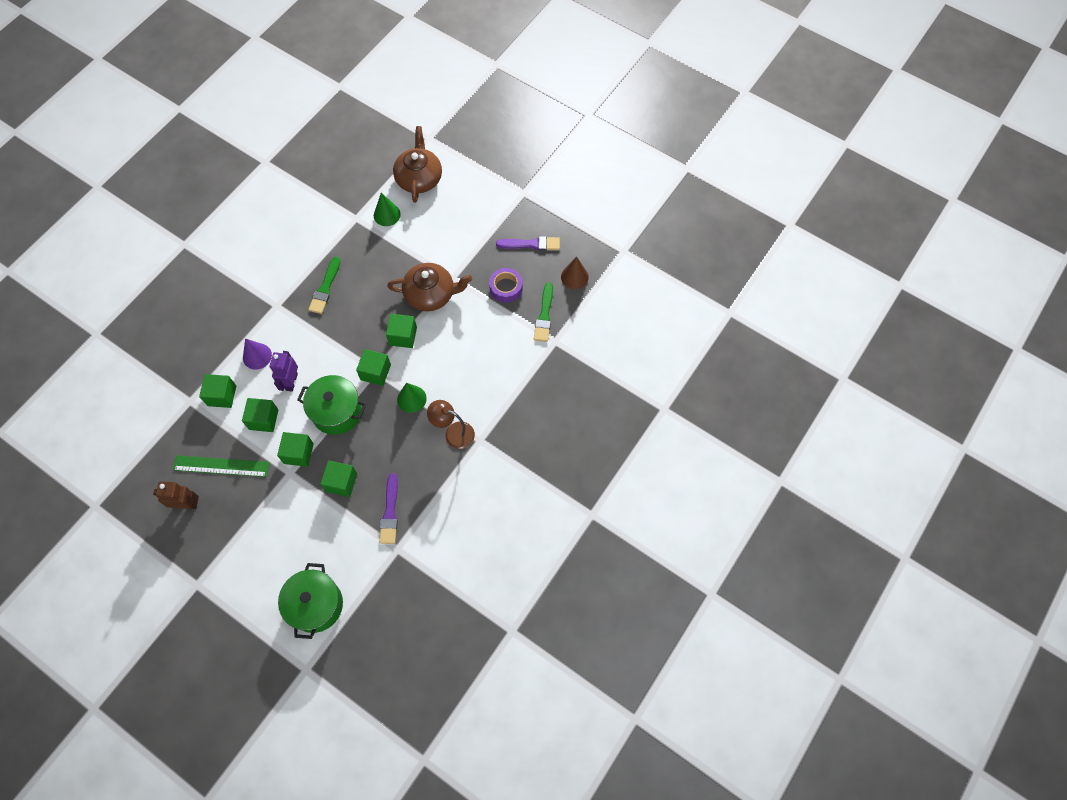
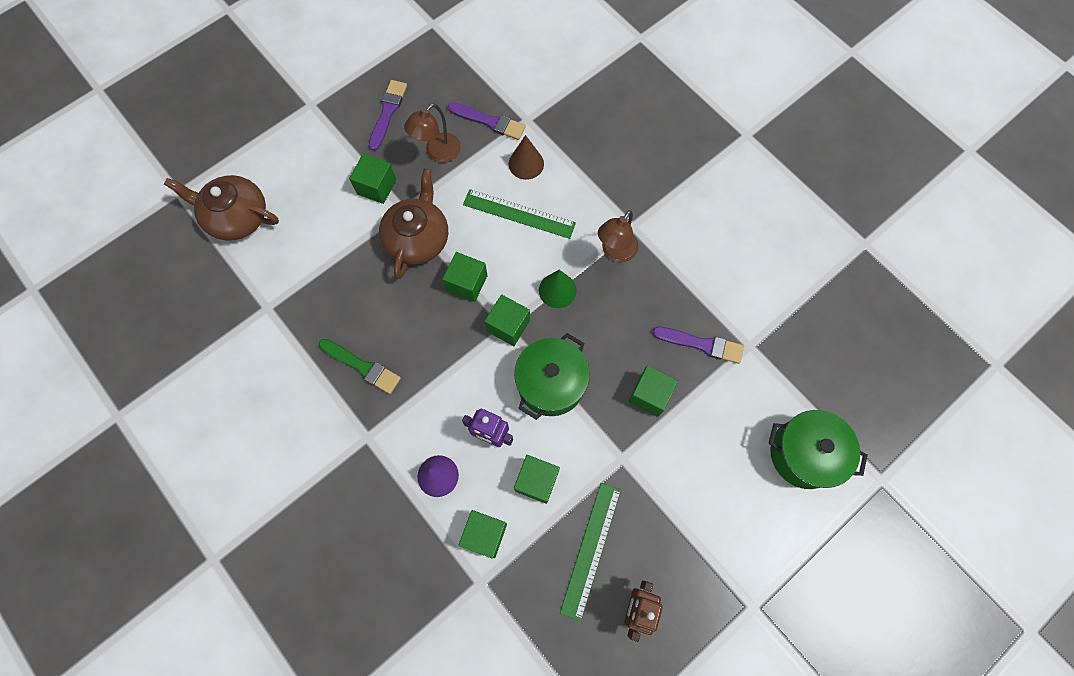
camera: 75 degrees left, 5 degrees up
green cube [277,432,314,467] -> green cube moved to [349,154,396,204]
green cone [374,193,401,226] -> none
purple tape [489,268,523,302] -> brown lamp [404,103,461,163]
green brush [534,282,553,342] -> purple brush [448,102,526,140]
brown cone [561,256,589,289] -> brown cone moved to [509,135,544,180]
none -> green ruler [463,189,576,239]

